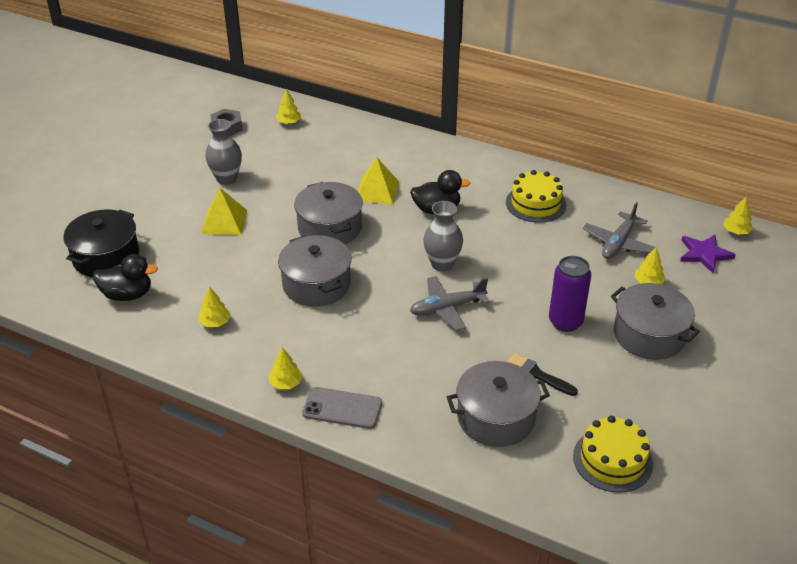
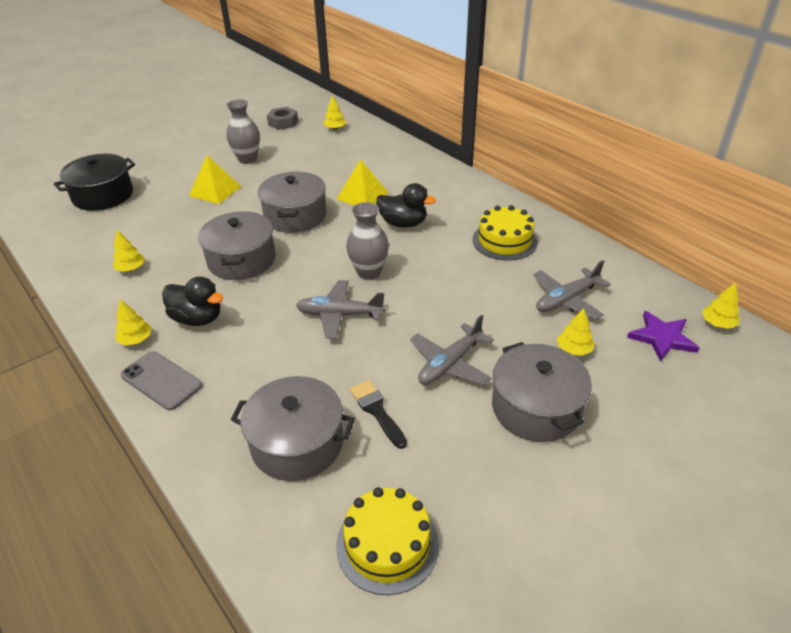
camera: 25 degrees right, 0 degrees up
black duck [93,254,158,301] -> black duck moved to [162,276,223,326]
purple can [549,256,591,332] -> grey plane [410,315,494,386]

